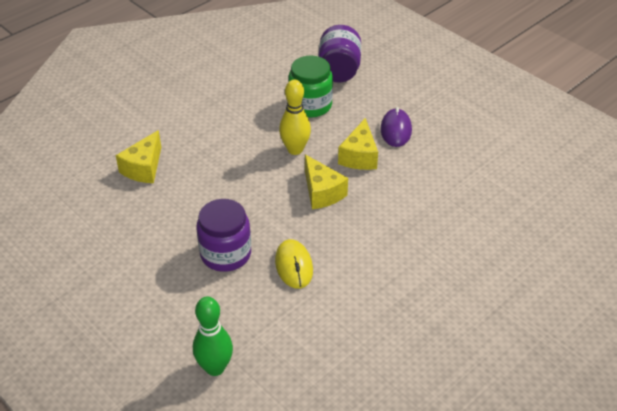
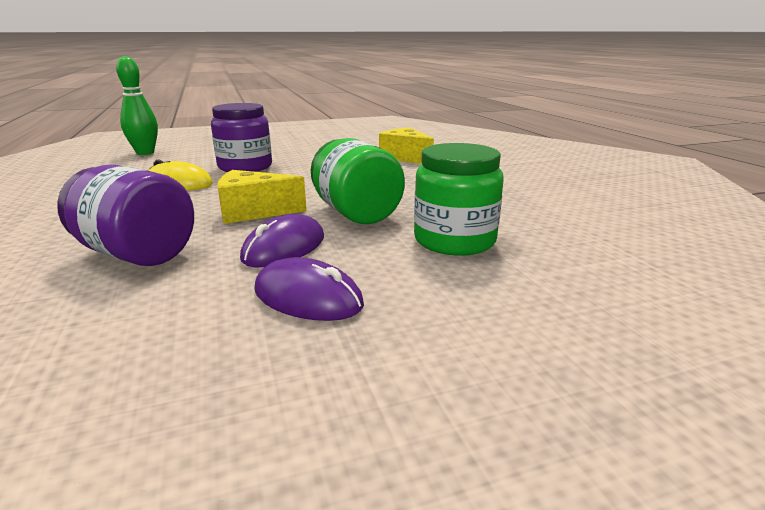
camera: 115 degrees right, 20 degrees down
yellow bowling pin [279,80,311,155] -> green jar [311,138,405,224]
purple jar [318,25,361,83] -> purple jar moved to [57,165,194,266]
yellow cheese [338,118,378,170] -> purple mouse [240,214,324,267]

